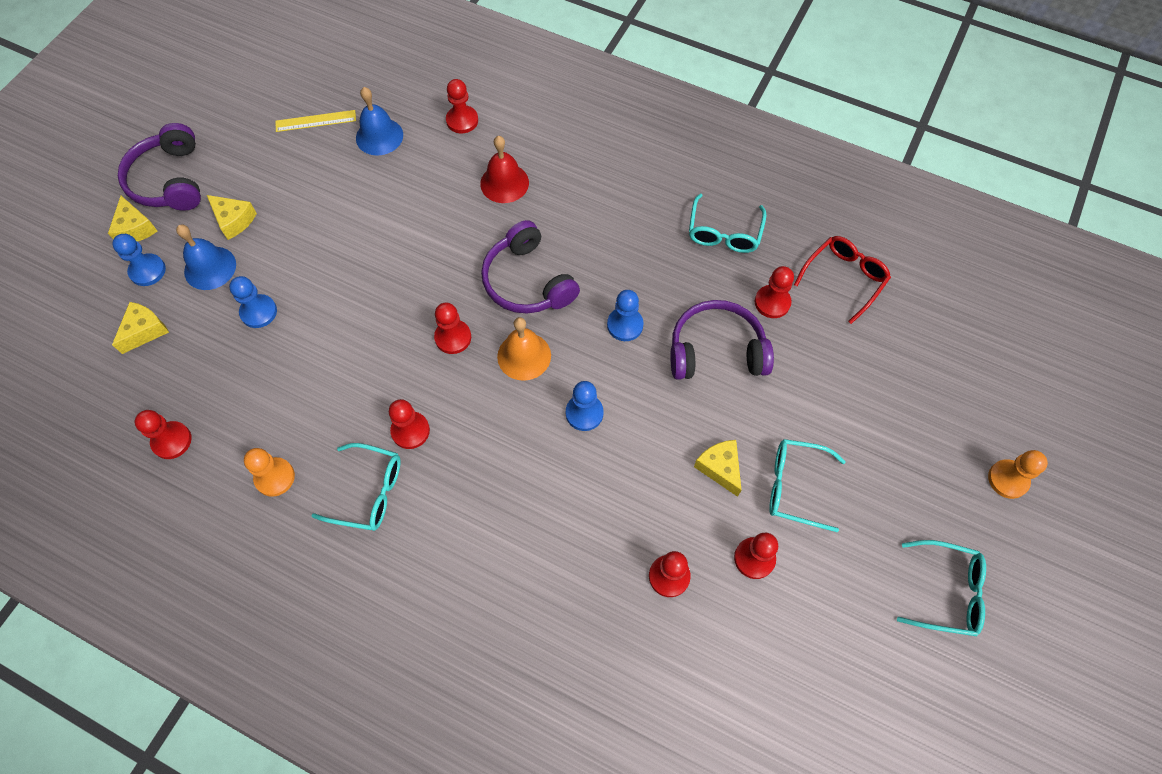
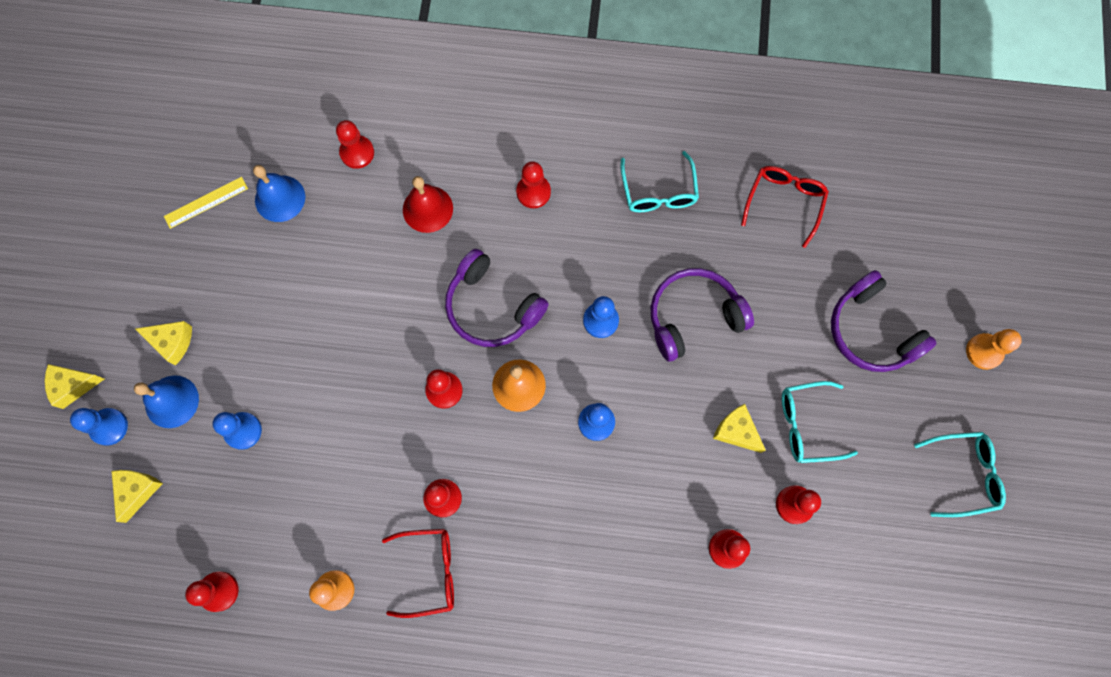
camera: 20 degrees left, 10 degrees up
yellow cheese [108,196,157,242] -> yellow cheese turned 120 degrees clockwise [45,364,104,409]
purple headphones [118,123,201,211] -> purple headphones moved to [831,270,937,372]
turquoise glasses [312,443,401,531] -> red glasses [382,529,454,618]
red pawn [755,266,794,318] -> red pawn moved to [516,161,551,208]

